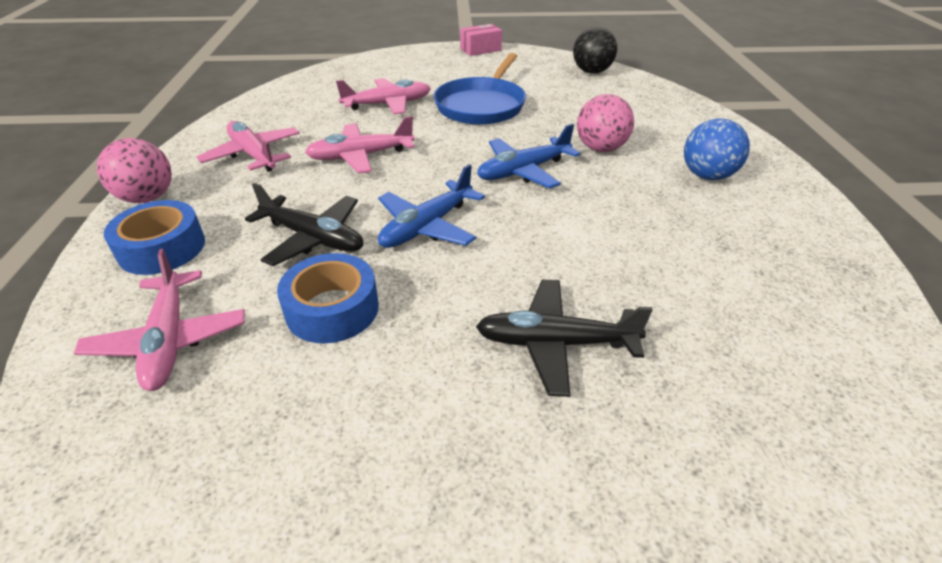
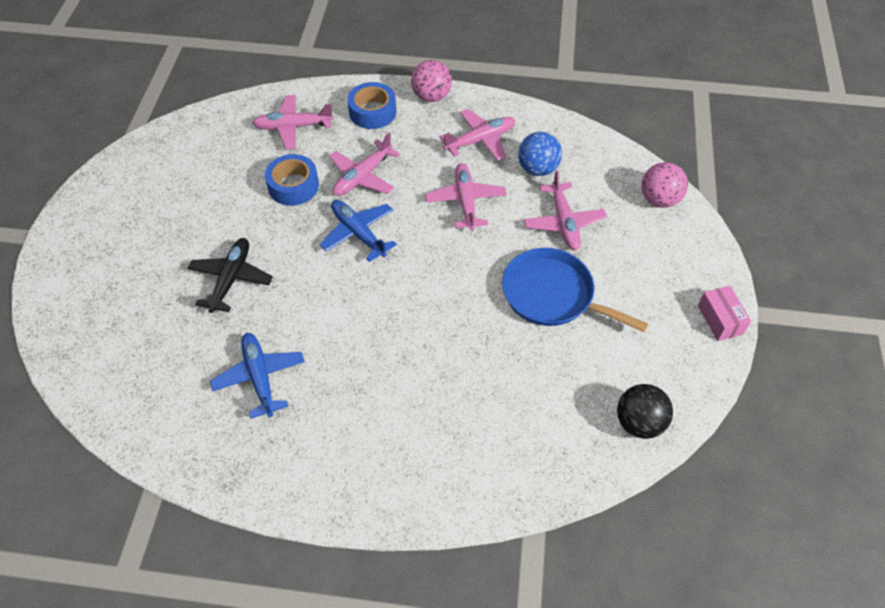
camera: 100 degrees right, 15 degrees up
black plane [245,183,363,266] -> pink plane [329,133,401,196]
blue plane [477,123,581,189] -> blue plane moved to [210,333,305,419]
pink ball [577,94,634,152] -> pink ball moved to [641,162,688,208]
blue ball [684,118,750,180] -> blue ball moved to [518,132,562,176]

